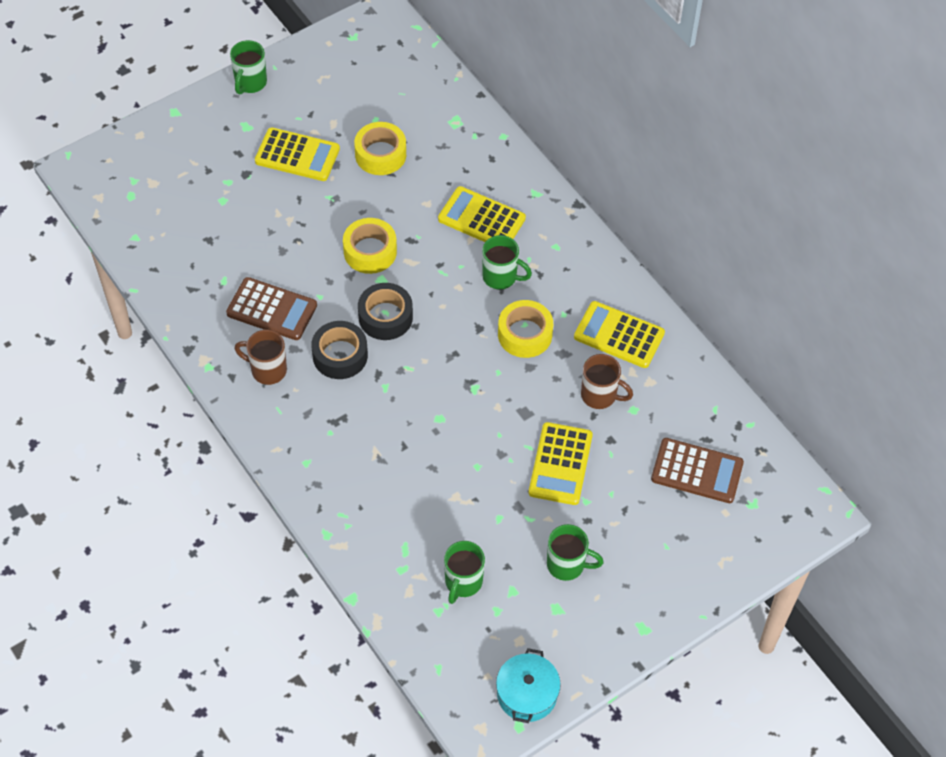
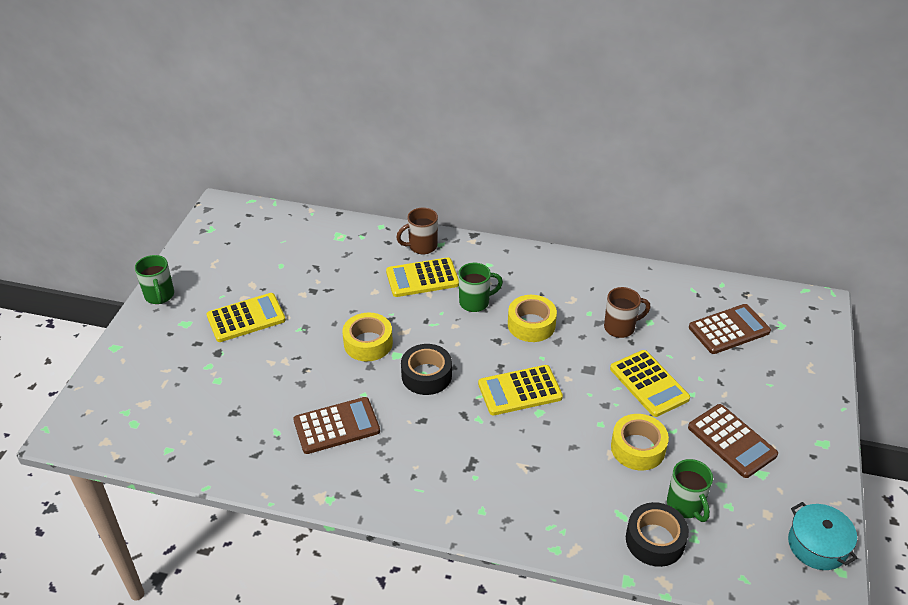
camera: 40 degrees left, 15 degrees down
brown mug [234,330,287,385] -> brown mug moved to [396,207,438,254]
black tape [311,321,368,379] -> black tape moved to [626,502,689,567]
yellow tape [354,122,406,175] -> yellow tape moved to [611,414,669,470]
green mug [547,524,604,581] -> brown calculator [688,404,778,478]
yellow calculator [574,301,665,368] -> yellow calculator moved to [478,365,563,415]

